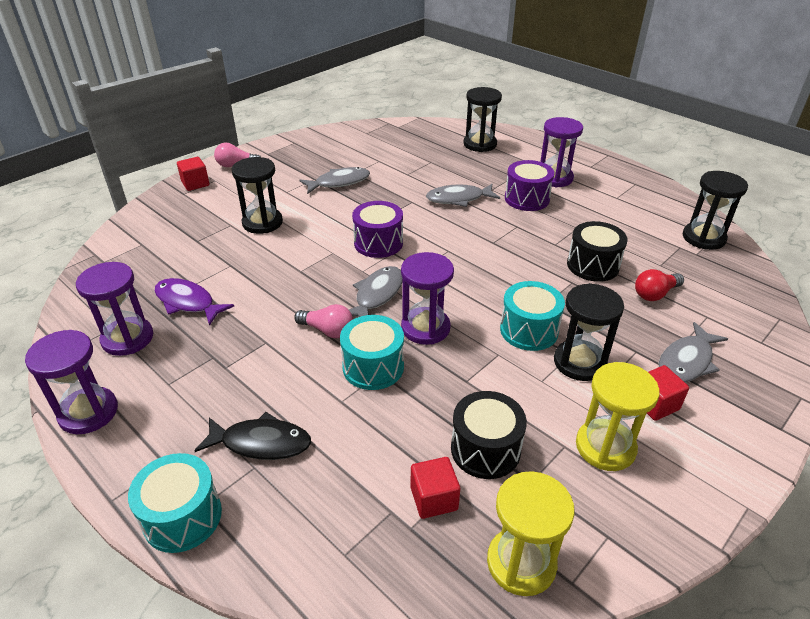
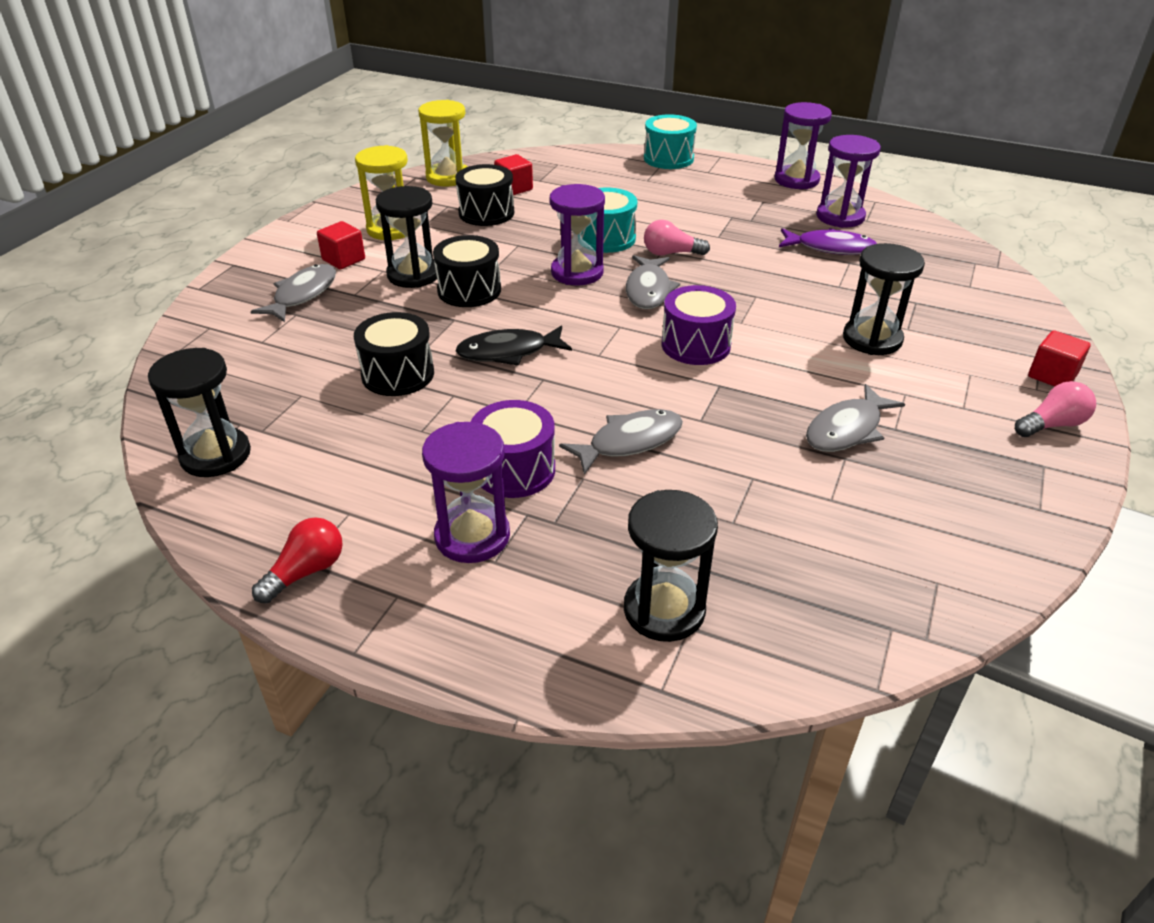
camera: 160 degrees right, 0 degrees up
black fish [194,412,311,460] -> black fish moved to [456,325,572,366]
turquoise drum [500,281,565,351] -> black drum [433,235,501,307]
red light bulb [635,269,684,301] -> red light bulb moved to [252,517,343,604]

